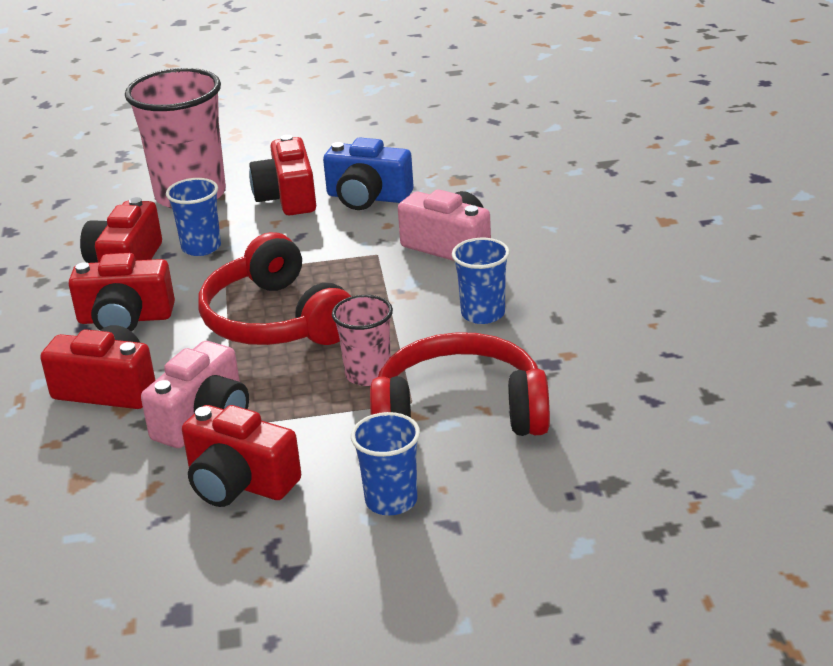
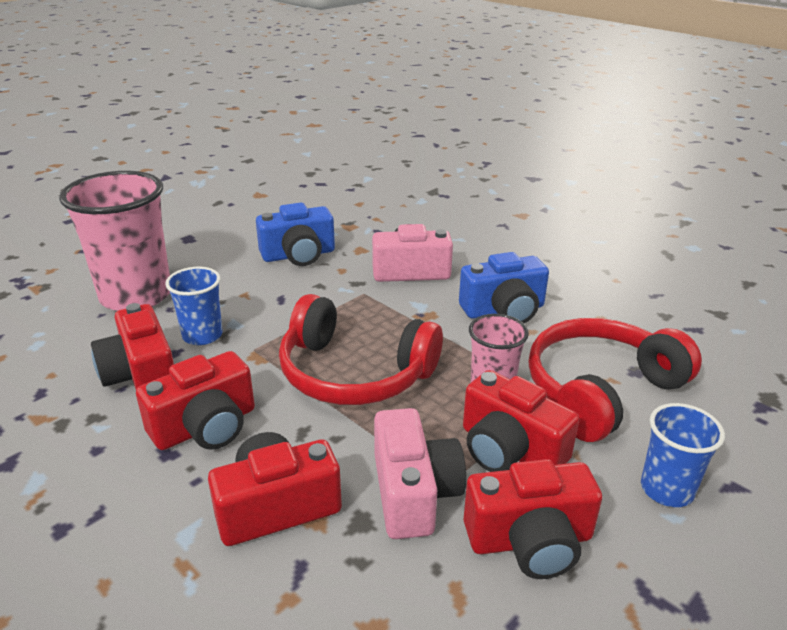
camera: 40 degrees left, 0 degrees up
red camera [249,135,316,216] -> red camera moved to [463,370,579,472]
blue cup [452,238,510,324] -> blue camera [459,252,549,323]

